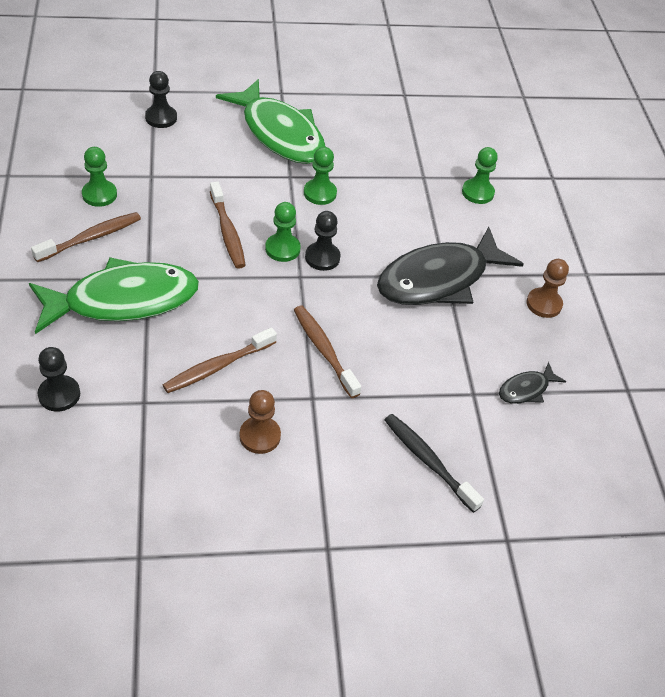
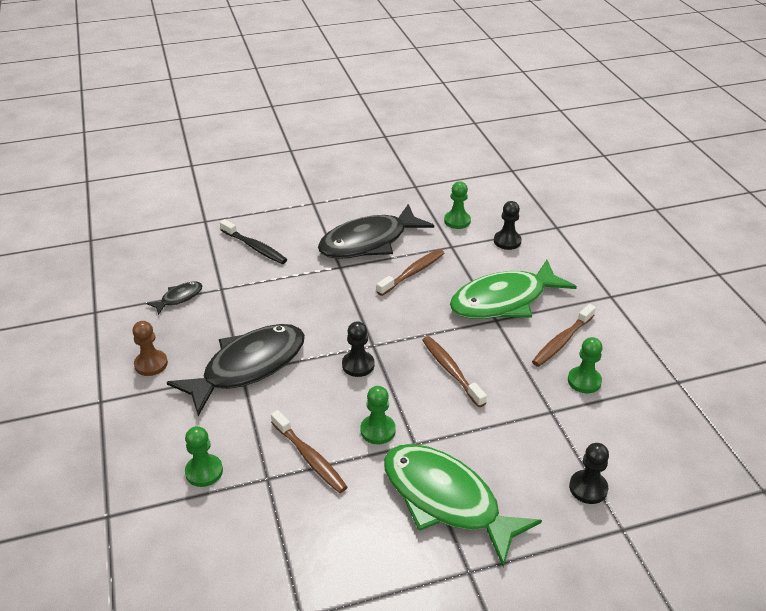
camera: 175 degrees right, 10 degrees down
brown pawn [239,390,281,454] -> black fish [318,204,434,259]
green pawn [265,202,301,262] -> green pawn moved to [444,181,471,229]
brown toothbrush [294,306,361,398] -> brown toothbrush moved to [271,410,347,493]

